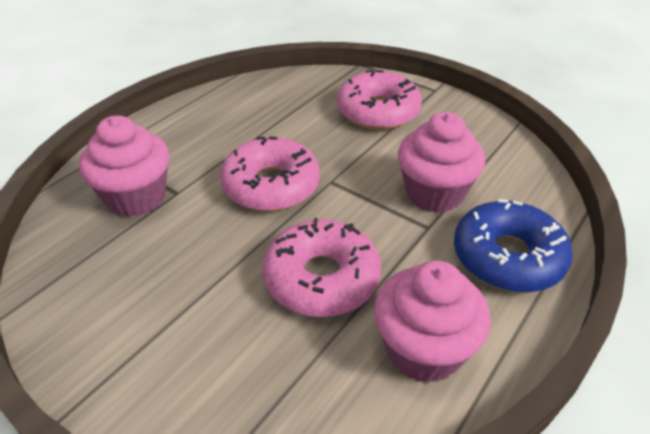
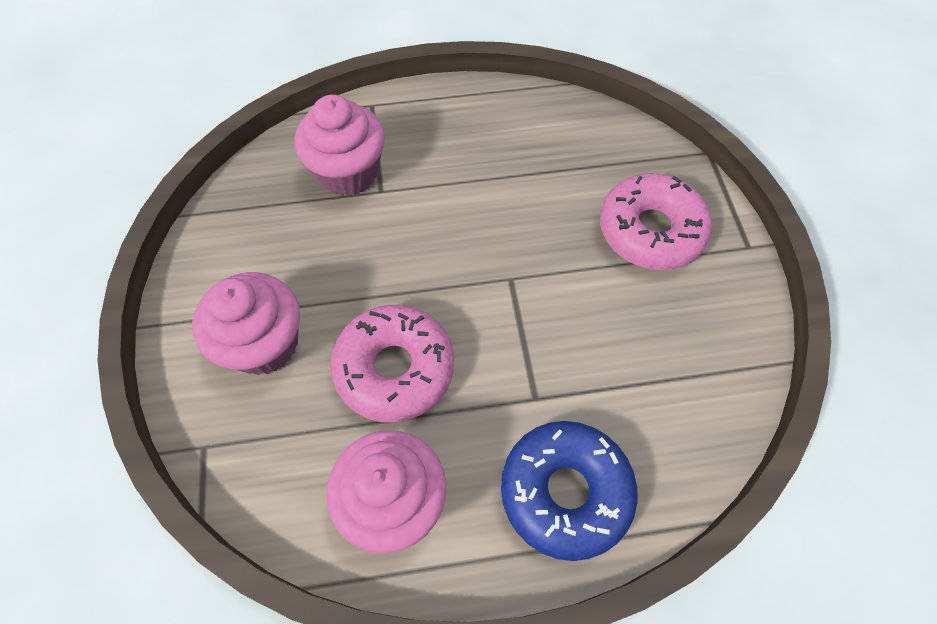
camera: 45 degrees right, 20 degrees up
pink donut [220,136,320,211] -> none
pink cupcake [398,112,486,213] -> pink cupcake moved to [192,272,300,375]

